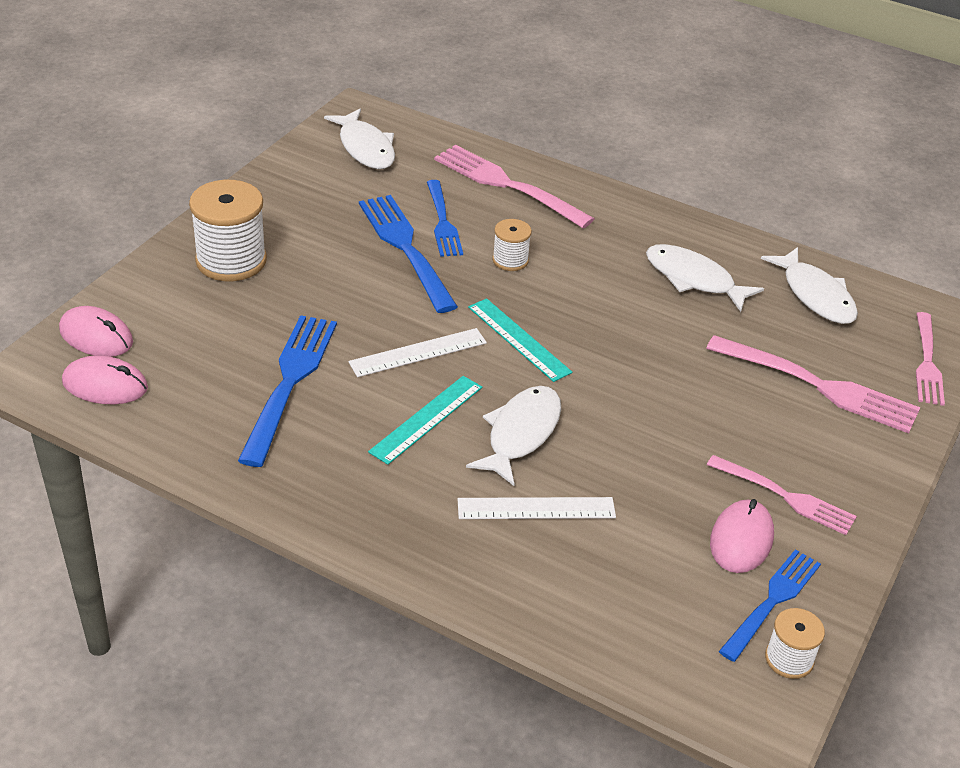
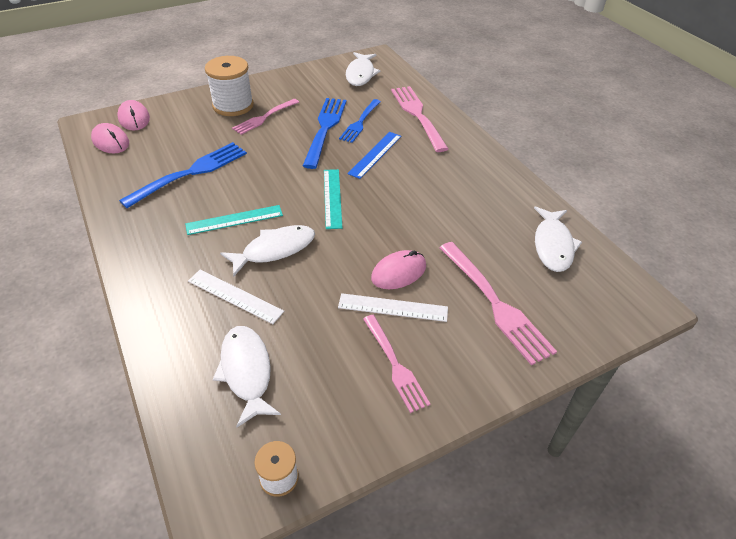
camera: 35 degrees right, 5 degrees up
white ruler [348,328,487,377] -> white ruler moved to [338,293,448,322]
white spool [492,219,532,271] -> blue ruler [347,132,401,179]
white fish [646,244,764,312] -> white fish moved to [213,326,281,428]
pink mouse [710,499,774,573] -> pink mouse moved to [371,250,426,289]
blue fork [719,549,821,662] -> none
pink fork [916,312,945,406] -> pink fork moved to [232,99,299,135]

